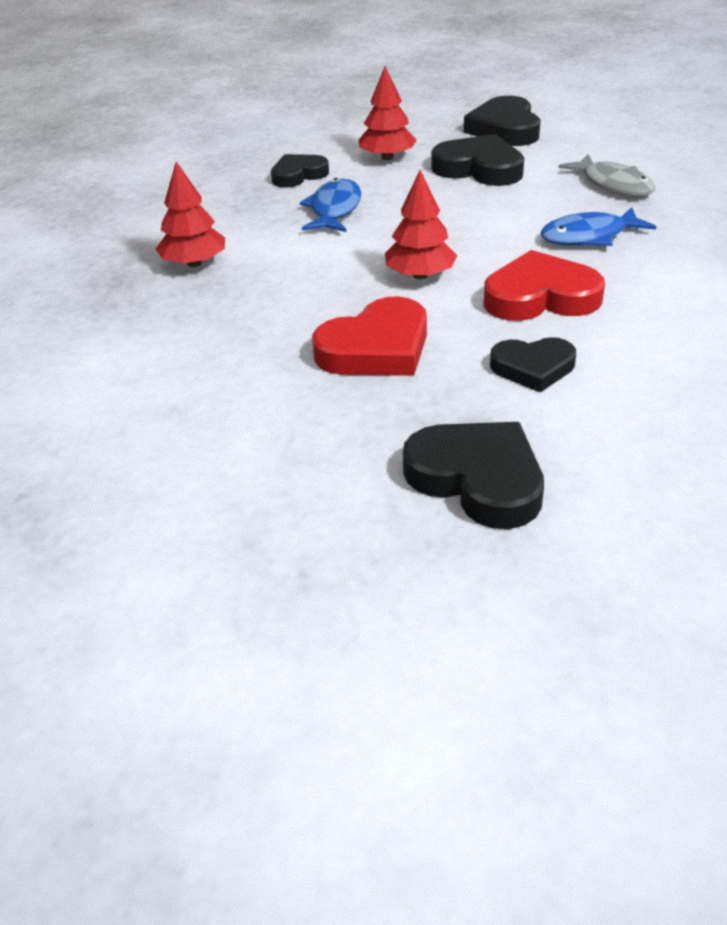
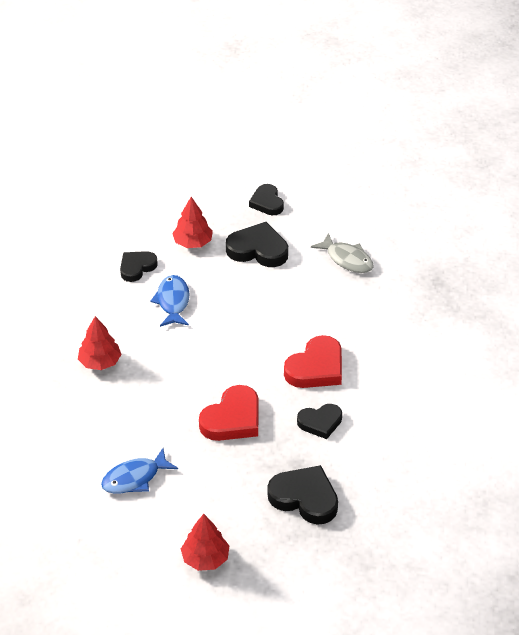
camera: 15 degrees left, 5 degrees up
red tree [385,170,457,279] -> red tree moved to [181,514,229,571]
black heart [464,96,540,146] -> black heart [249,184,284,215], size x0.65
red heart [484,250,605,321] -> red heart turned 150 degrees clockwise [284,335,342,388]
blue fish [540,207,656,246] -> blue fish moved to [101,448,178,494]

